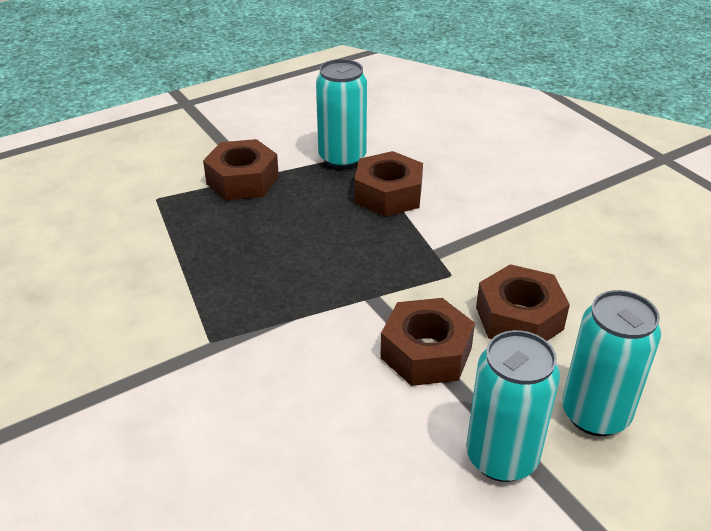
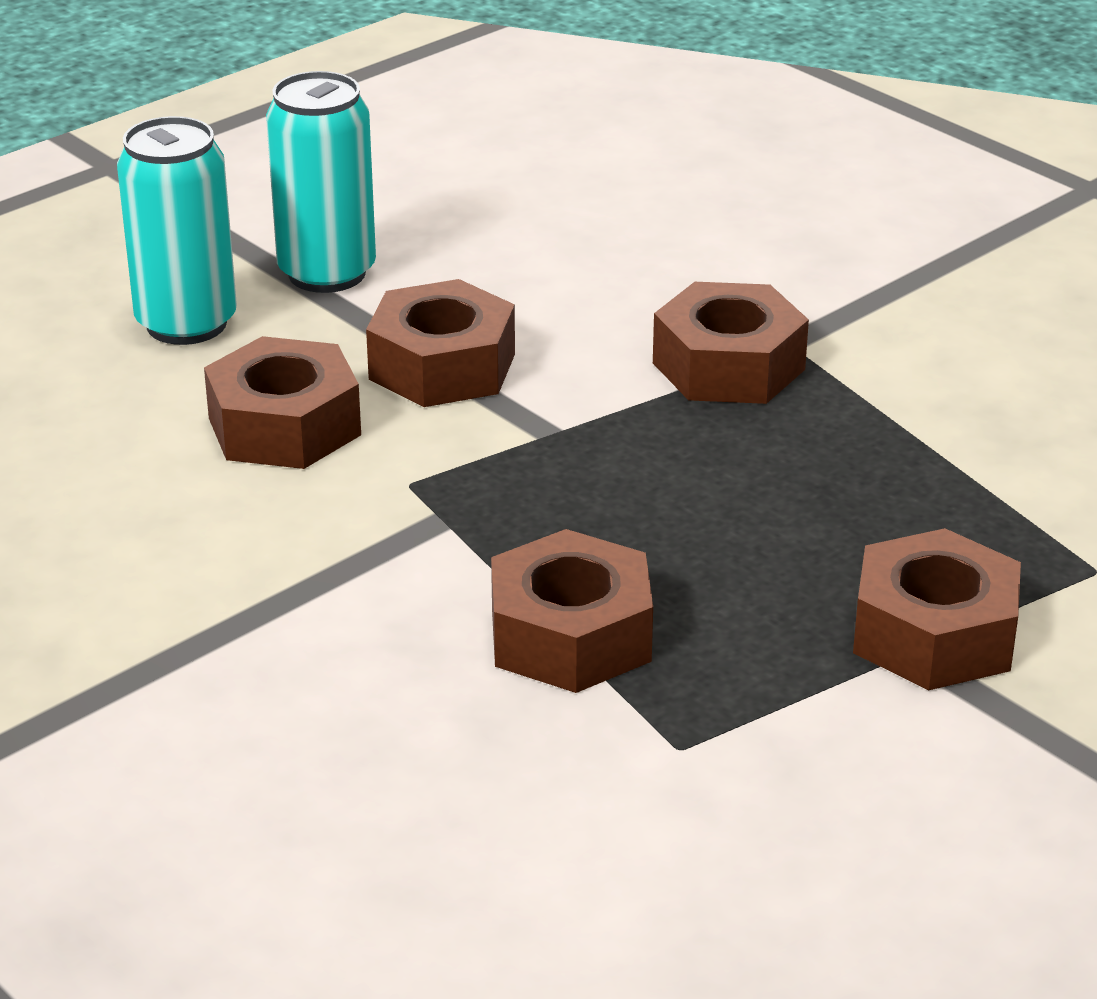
camera: 170 degrees right, 5 degrees down
turquoise can [316,59,367,169] -> none
none -> brown nut [653,282,809,404]

